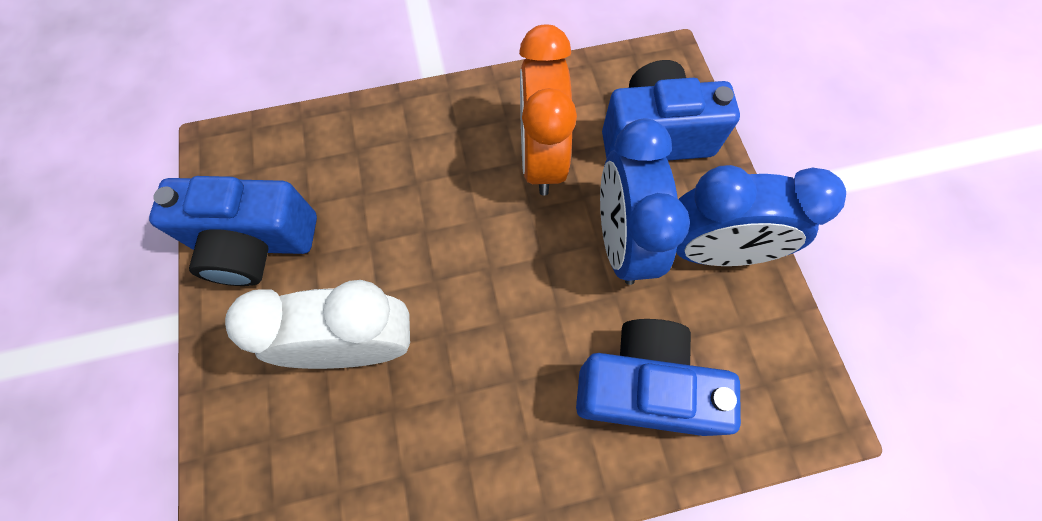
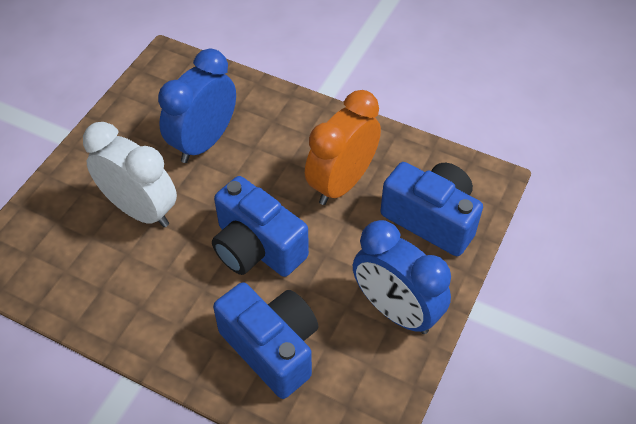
camera: 40 degrees right, 15 degrees down
blue camera [149,176,317,286] -> blue camera moved to [212,176,309,277]
blue clock [600,119,690,285] -> blue clock moved to [158,49,236,163]

